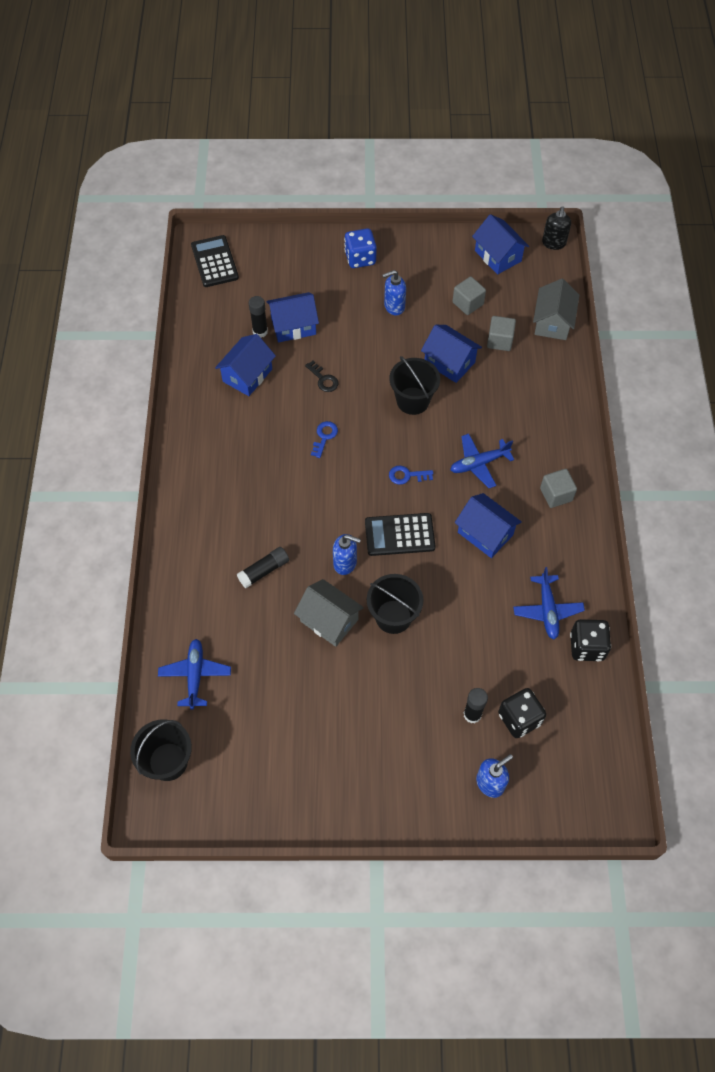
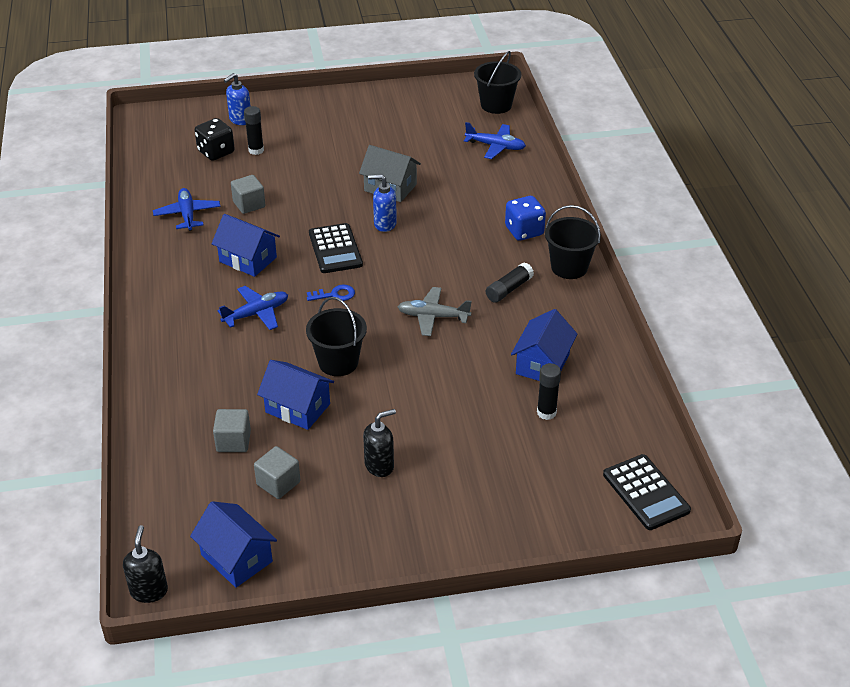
camera: 170 degrees right, 20 degrees down
blue plane [158,639,231,710] -> blue plane turned 60 degrees counterclockwise [464,122,526,159]
black glue stick [237,547,289,588] -> black glue stick moved to [486,262,534,303]
blue house [266,292,319,342] -> none
black key [305,361,339,392] -> none
blue key [311,421,338,458] -> grey plane [398,287,472,336]
blue dice [344,228,377,268] -> blue dice moved to [505,196,546,241]
black calculator [365,513,436,556] -> black calculator turned 90 degrees clockwise [309,223,363,273]
black bucket [367,574,424,634] -> black bucket moved to [545,205,601,279]
blue soap dispenser [382,270,406,315] -> black soap dispenser [363,409,396,477]
grey house [533,279,580,340] -> none
grey cube [540,469,577,508] -> grey cube moved to [231,175,265,214]
black dice [570,619,611,661] -> none

